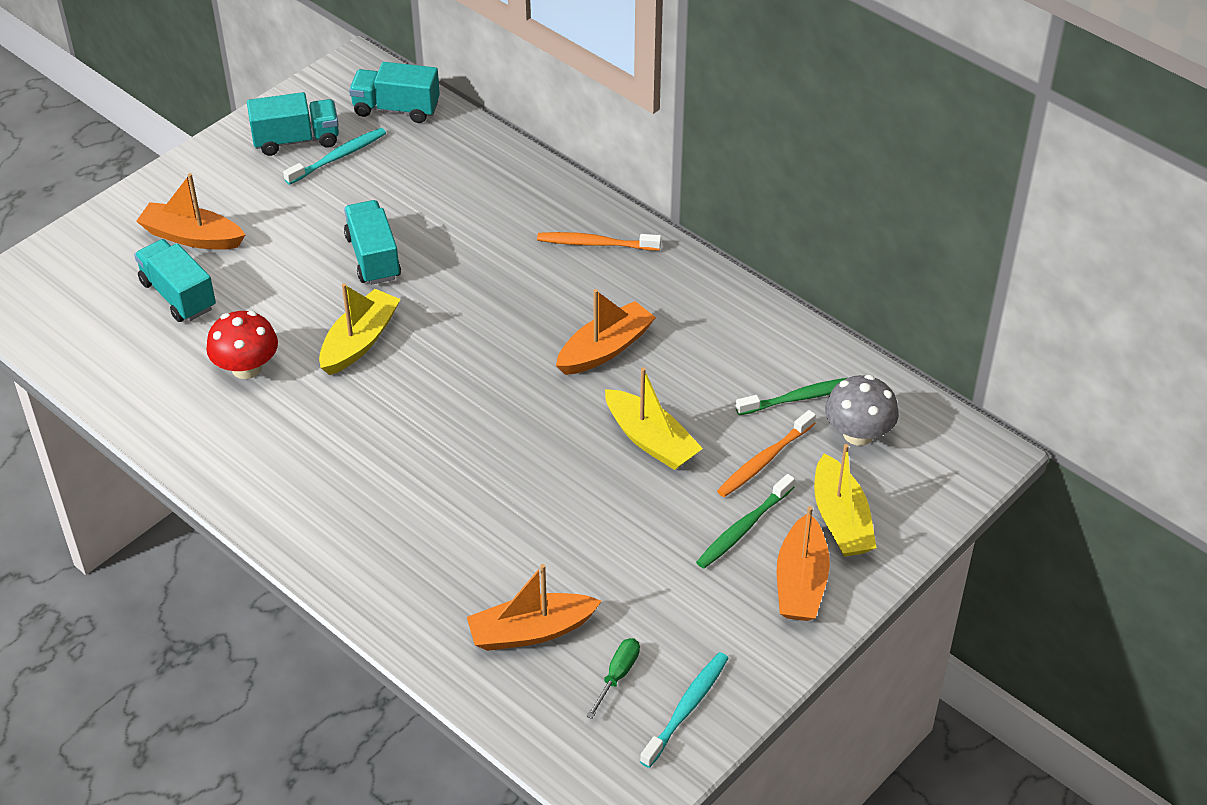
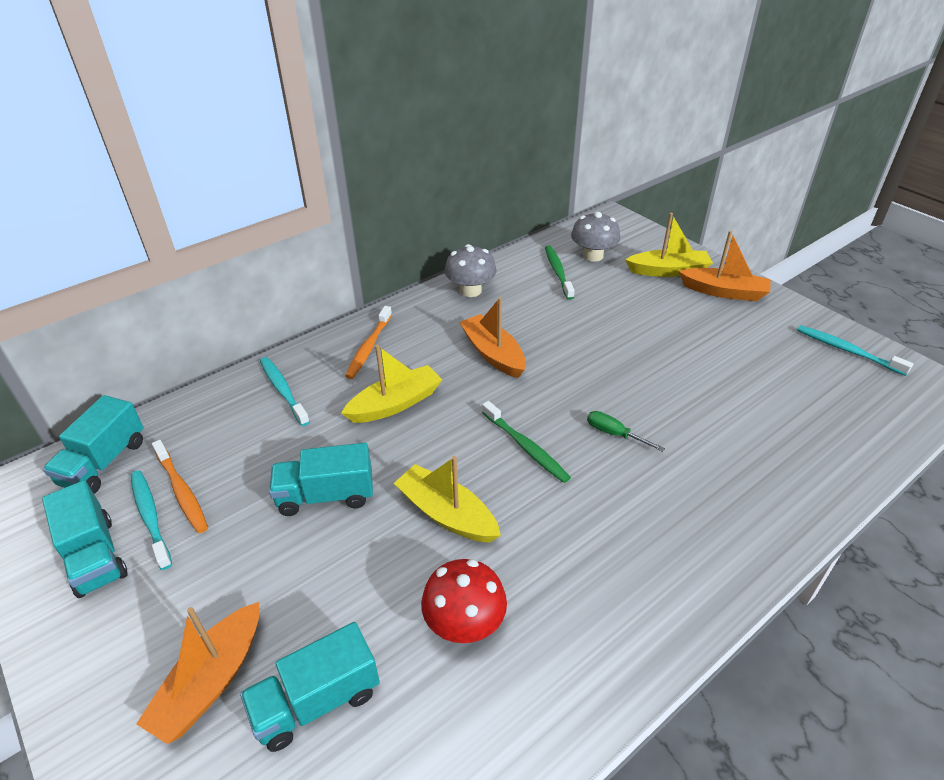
camera: 80 degrees left, 5 degrees down
turquoise truck [247,92,339,156] -> turquoise truck turned 150 degrees clockwise [42,480,128,598]
orange boat [467,564,602,651] -> none
green screwdriver [586,638,640,719] -> green screwdriver moved to [587,411,665,452]
yellow boat [605,367,703,470] -> yellow boat moved to [341,345,442,423]
green toothbrush [696,474,795,569] -> green toothbrush moved to [482,401,571,483]
orange toothbrush [717,410,816,497] -> orange toothbrush moved to [152,440,208,533]
none -> turquoise toothbrush [260,357,310,426]
none -> grey mushroom [445,244,497,297]

